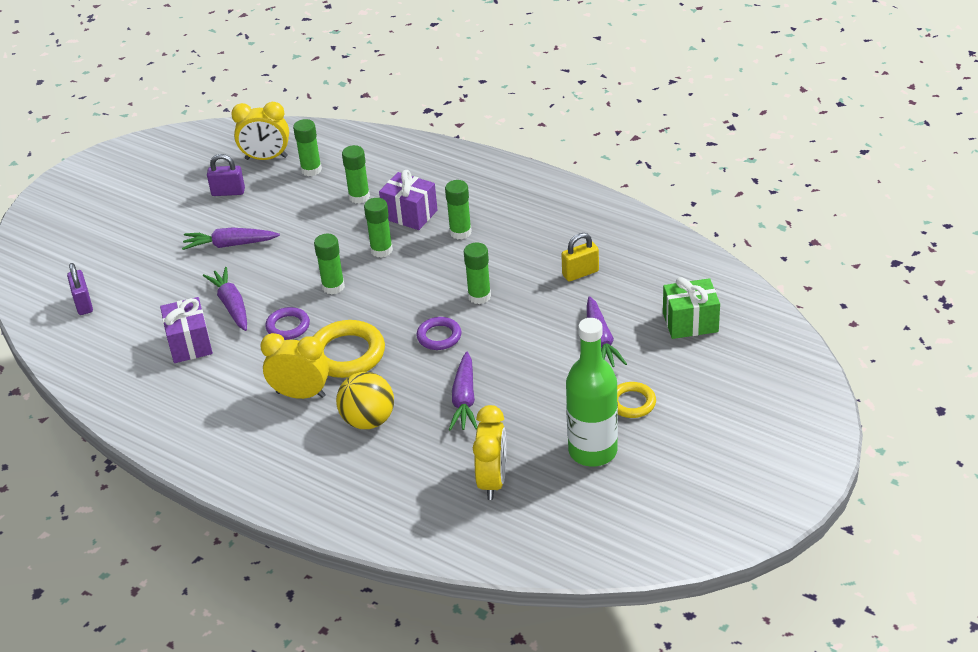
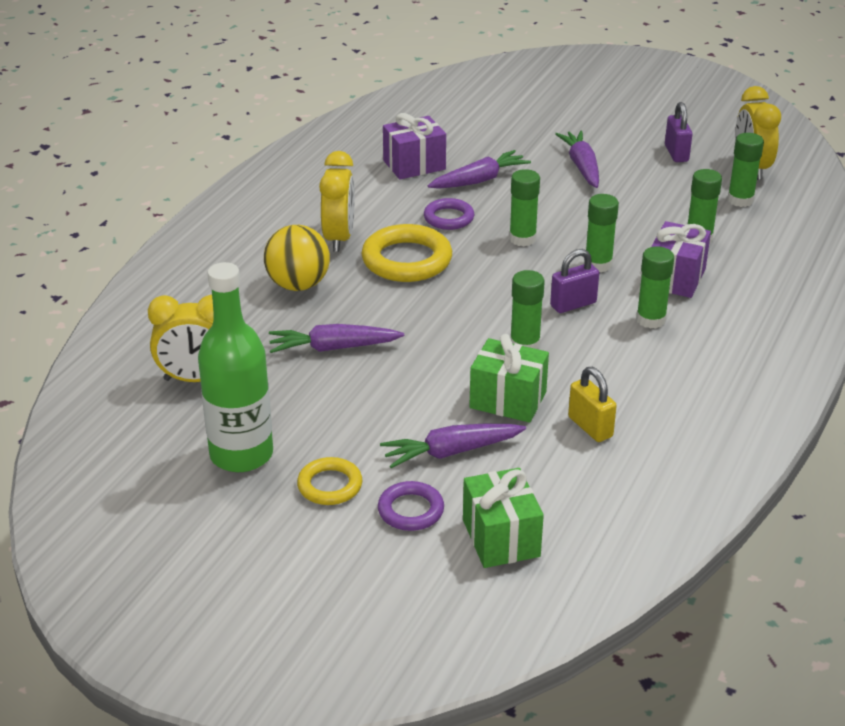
camera: 80 degrees right, 5 degrees down
purple padlock [67,263,93,315] -> purple padlock moved to [550,249,599,313]
purple ring [417,317,462,350] -> purple ring moved to [378,481,444,531]
none -> green gift [469,334,549,423]

